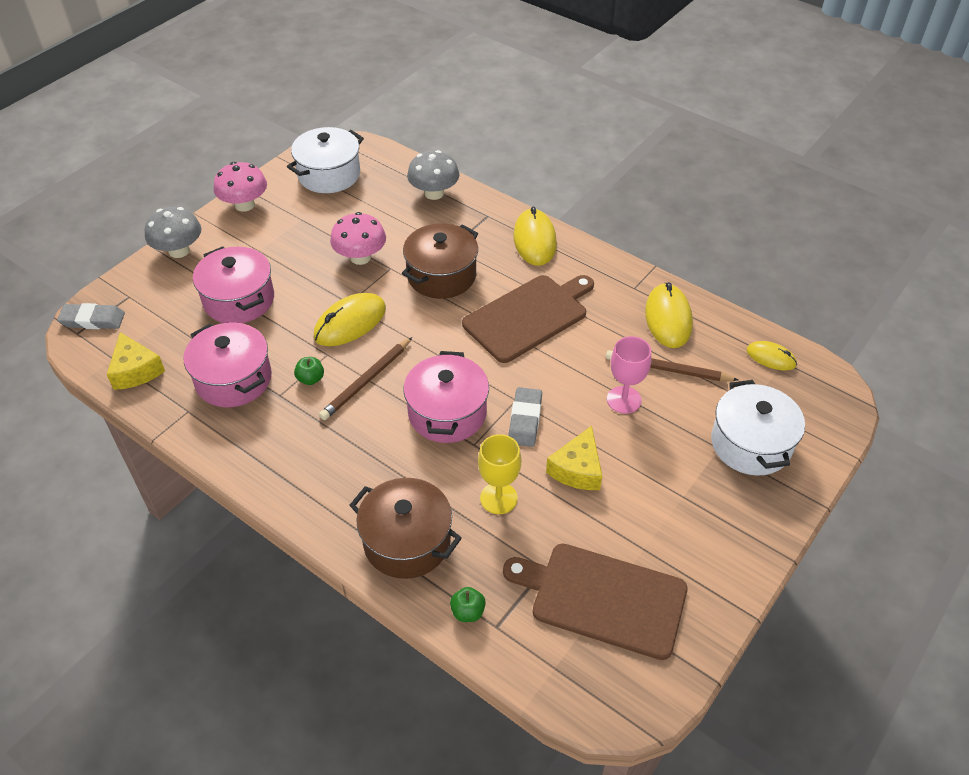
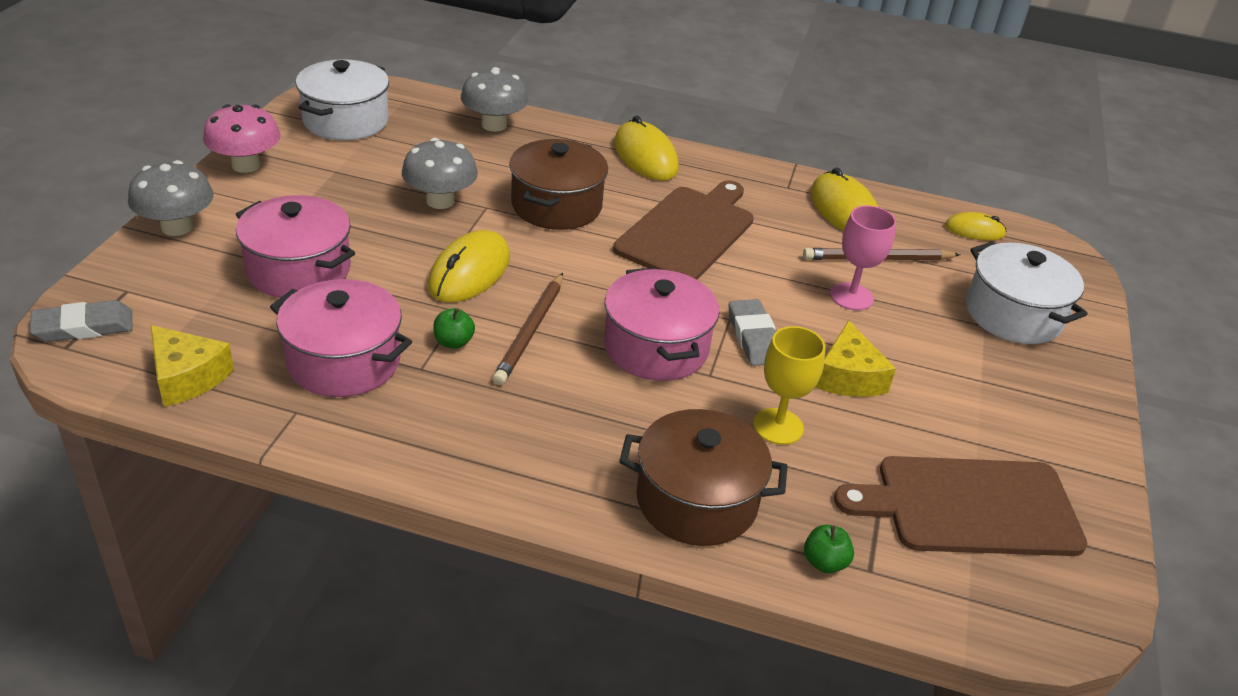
camera: 25 degrees left, 10 degrees down
pink mushroom [330,212,386,265] -> grey mushroom [402,138,478,209]

